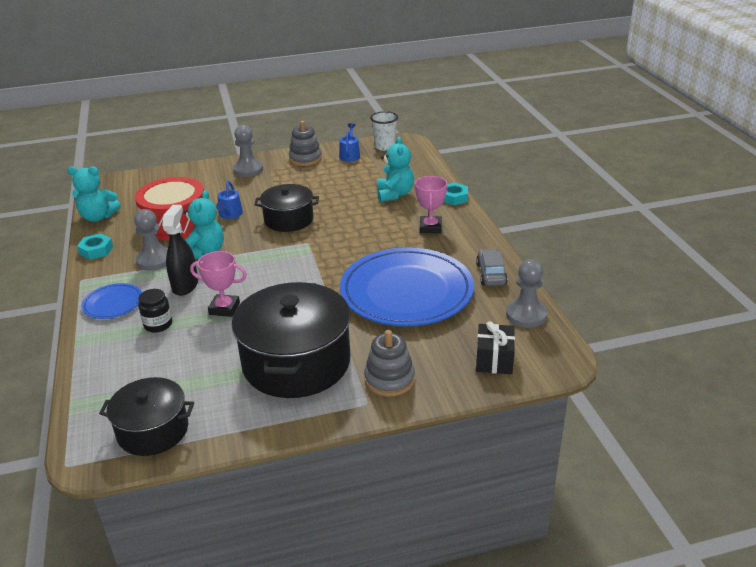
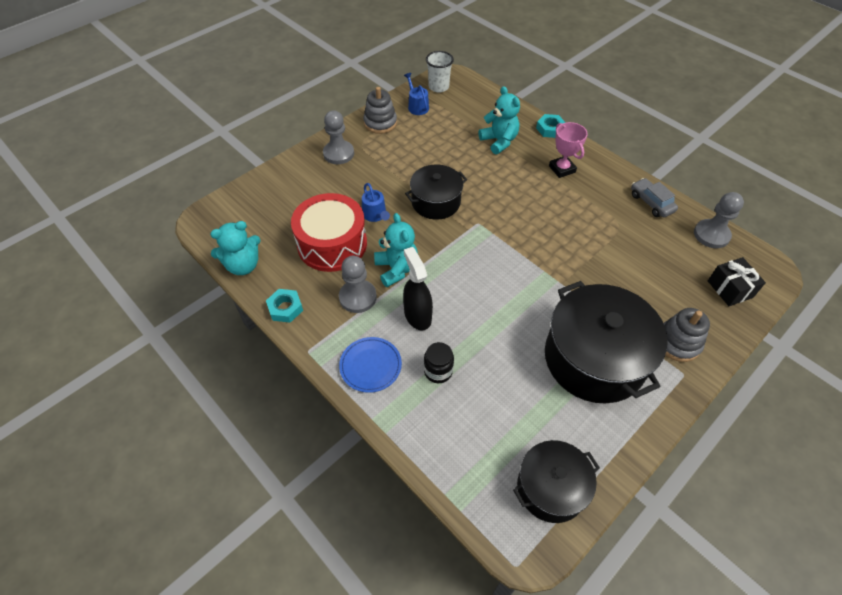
camera: 30 degrees left, 20 degrees up
pink trophy [190,251,247,317] -> none
blue plate [340,247,474,326] -> none

